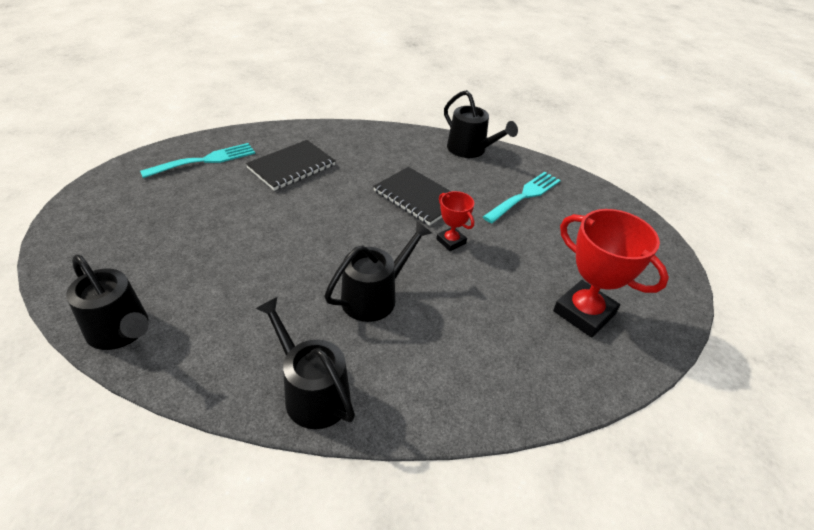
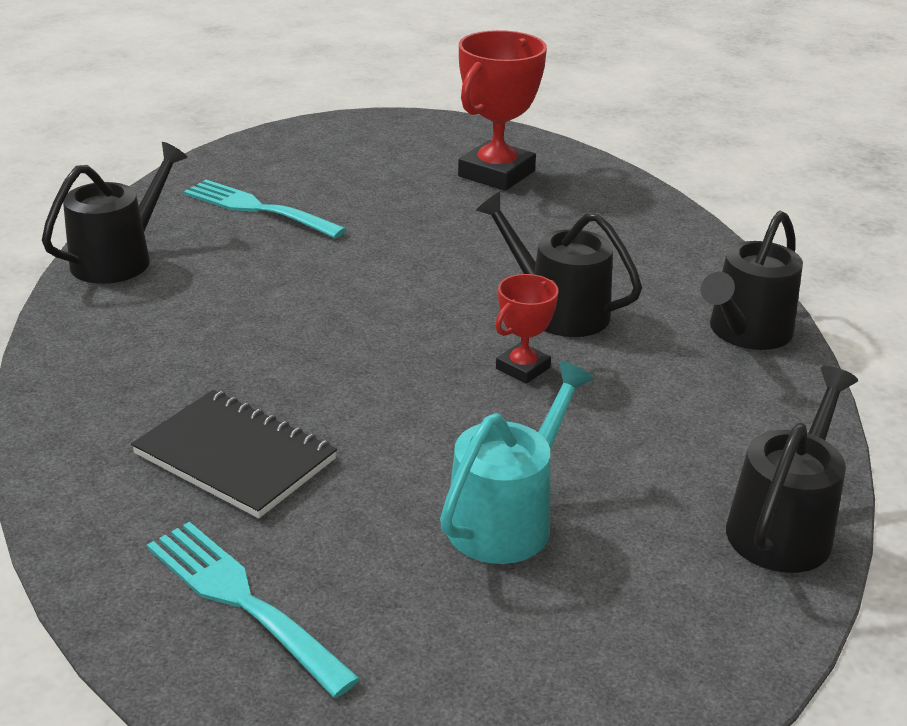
camera: 100 degrees left, 10 degrees down
black notebook [373,167,452,226] -> none
red trophy [437,191,474,251] -> red trophy moved to [495,274,559,384]
none -> turquoise watering can [440,361,594,564]

